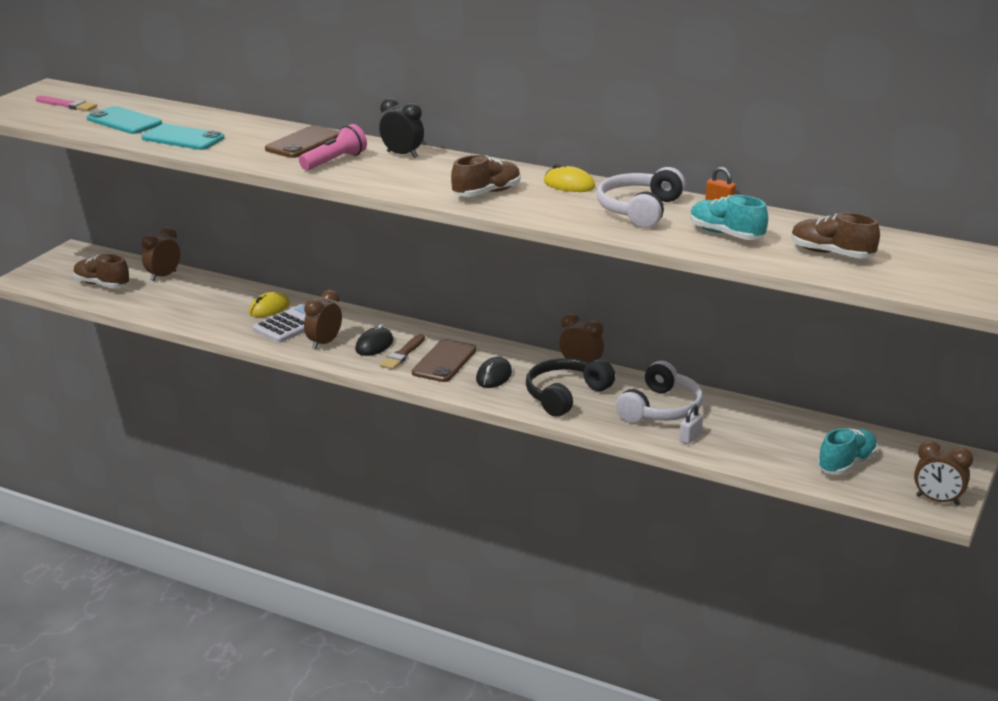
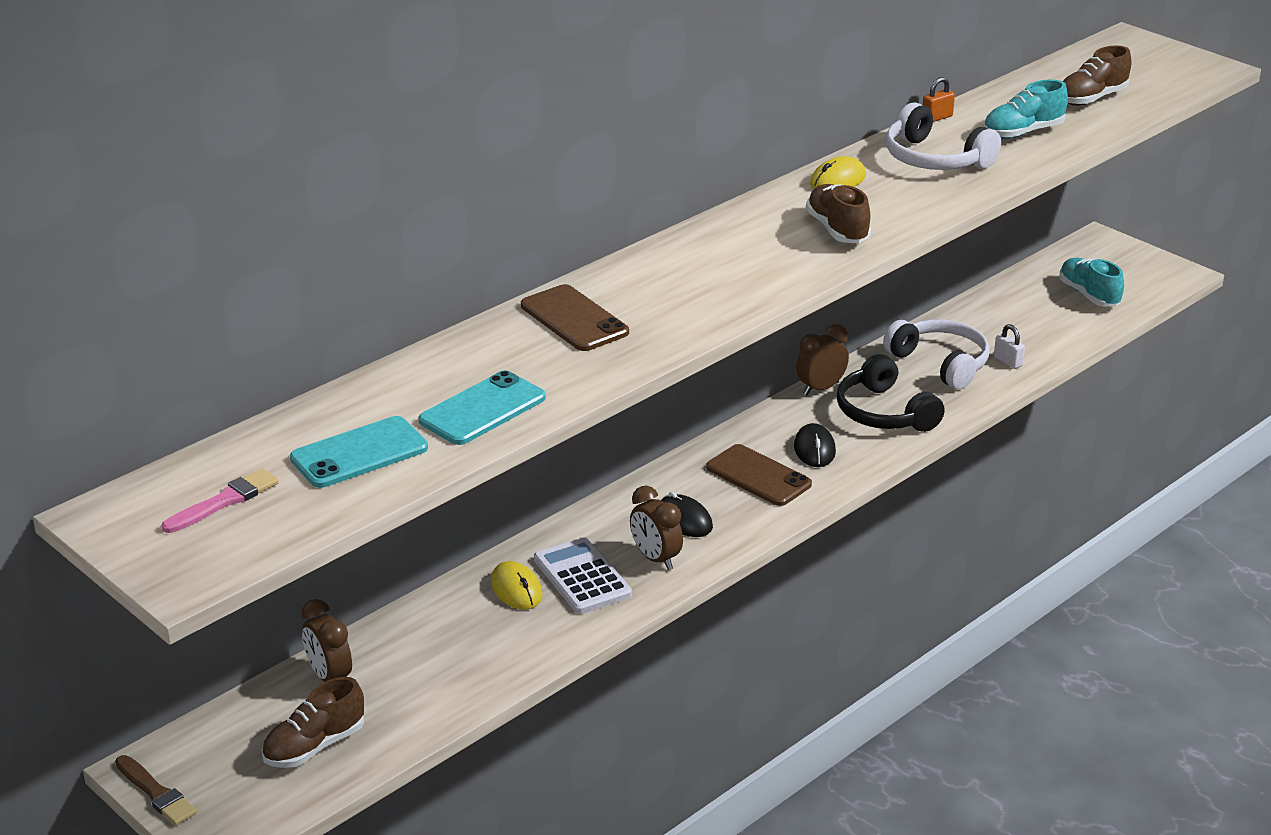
camera: 70 degrees left, 5 degrees up
pink flashlight [299,124,367,170] -> none
black clock [379,98,424,158] -> none
brown brush [380,334,425,370] -> brown brush moved to [115,755,197,826]
black mouse [476,357,512,388] -> black mouse turned 45 degrees clockwise [794,423,836,467]
brown clock [914,441,973,506] -> none

